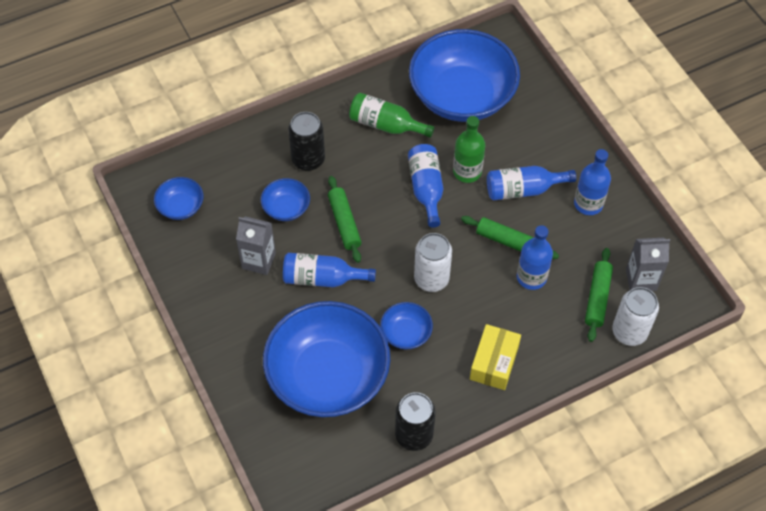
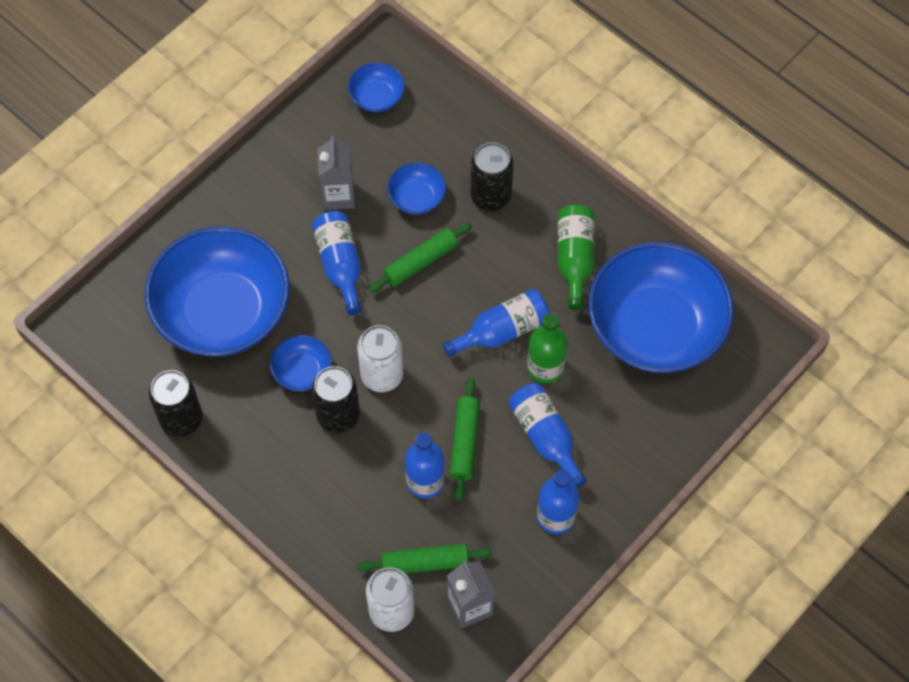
camera: 70 degrees right, 5 degrees up
yellow box [470,324,521,390] -> none
none -> black can [312,366,360,433]

